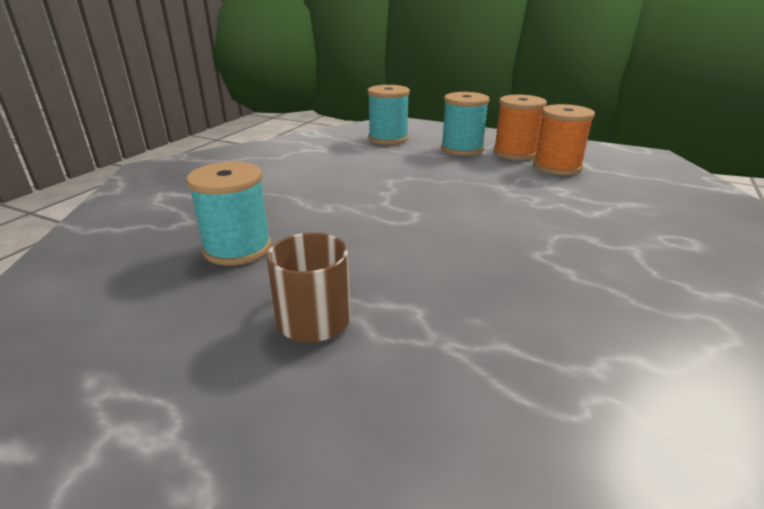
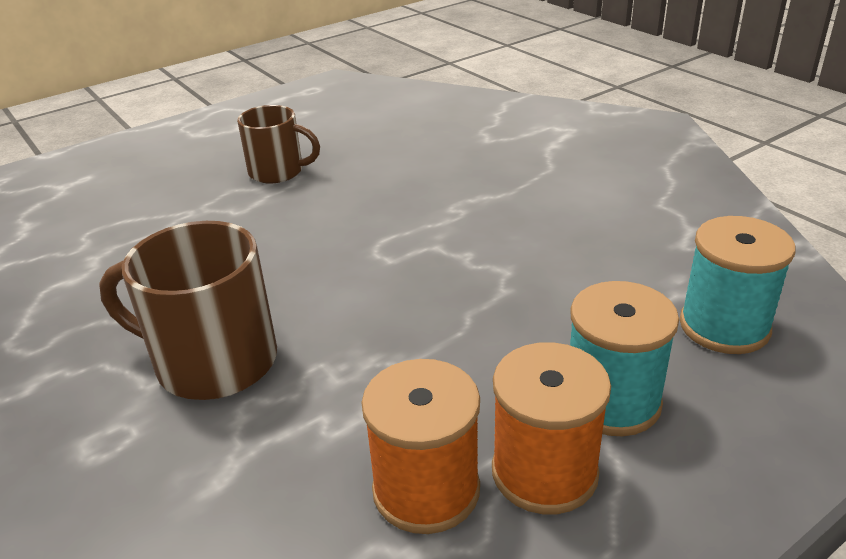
camera: 120 degrees right, 5 degrees up
turquoise spool [186,162,271,265] -> none
none -> brown mug [99,221,277,400]

